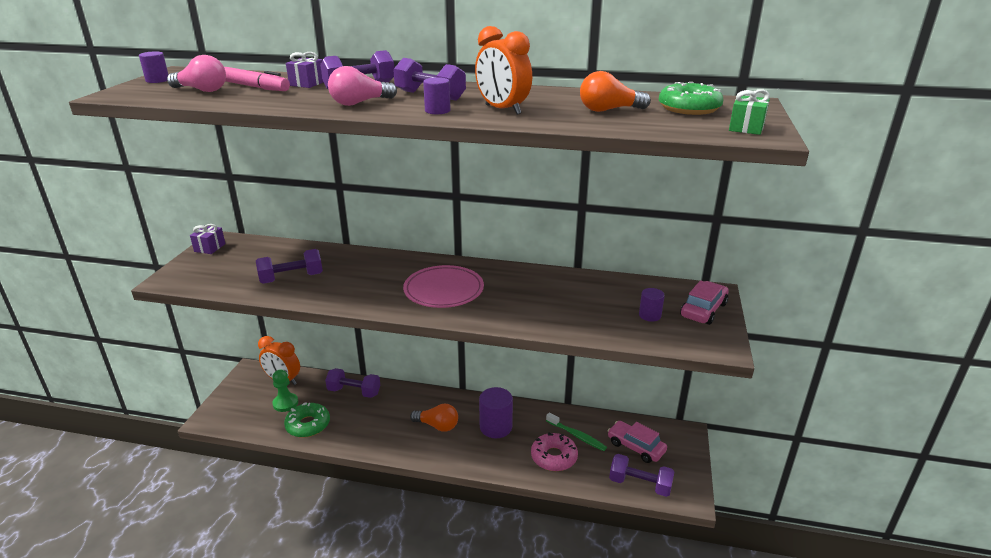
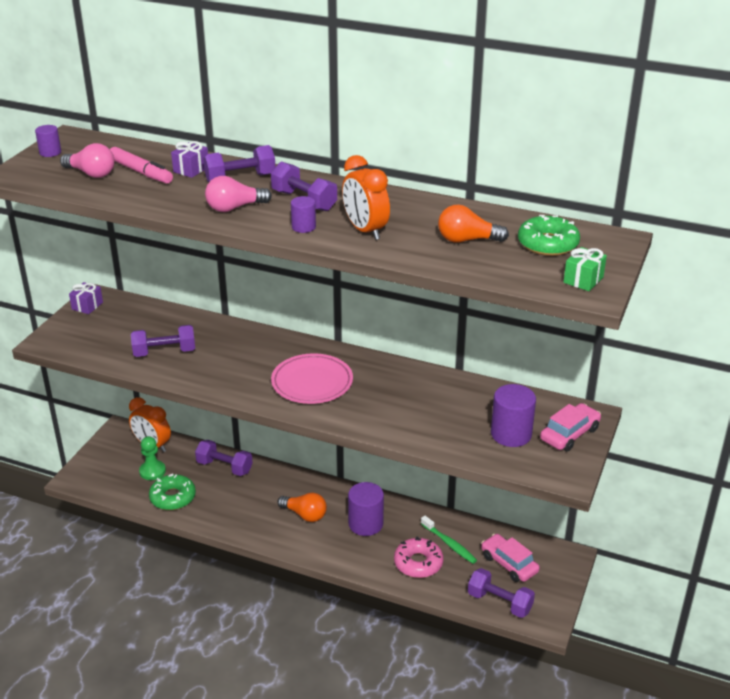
camera: 10 degrees right, 5 degrees up
purple cylinder [639,288,665,322] -> purple cylinder [491,384,536,447], size x1.81

